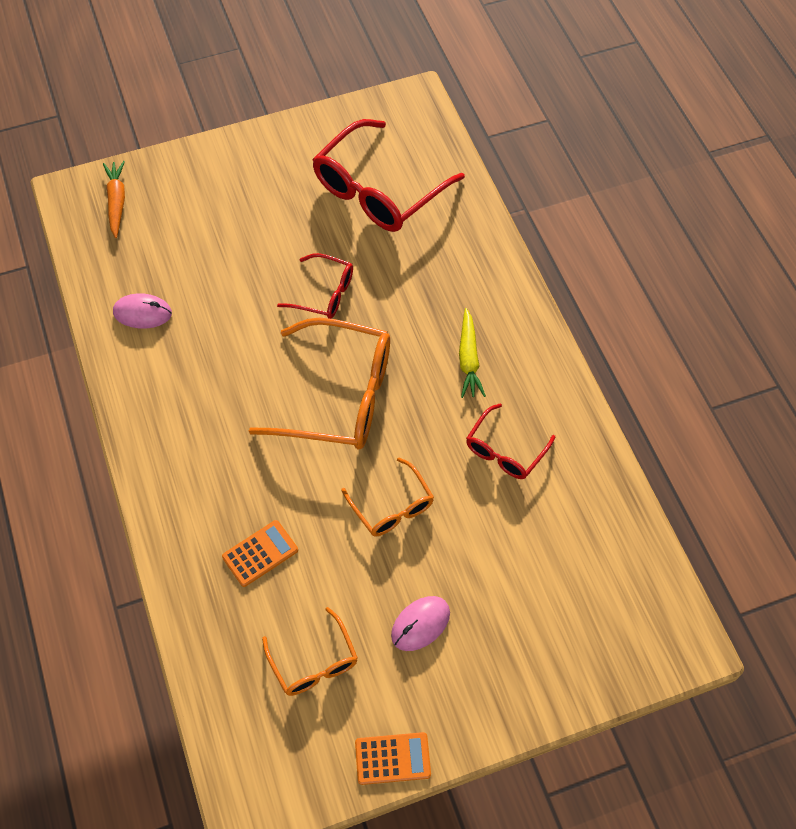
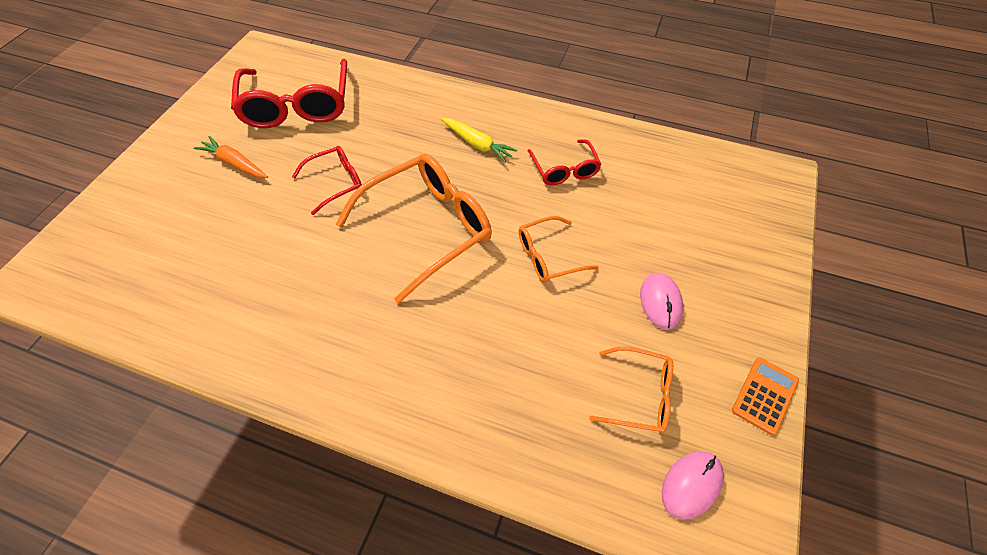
camera: 50 degrees left, 5 degrees down
orange carrot [103,161,125,238] -> orange carrot moved to [194,136,268,178]
pink mouse [113,293,172,329] -> pink mouse moved to [662,451,724,520]
orange calculator [222,520,298,587] -> none
orange glasses [341,457,434,536] -> orange glasses turned 150 degrees clockwise [519,216,599,283]

